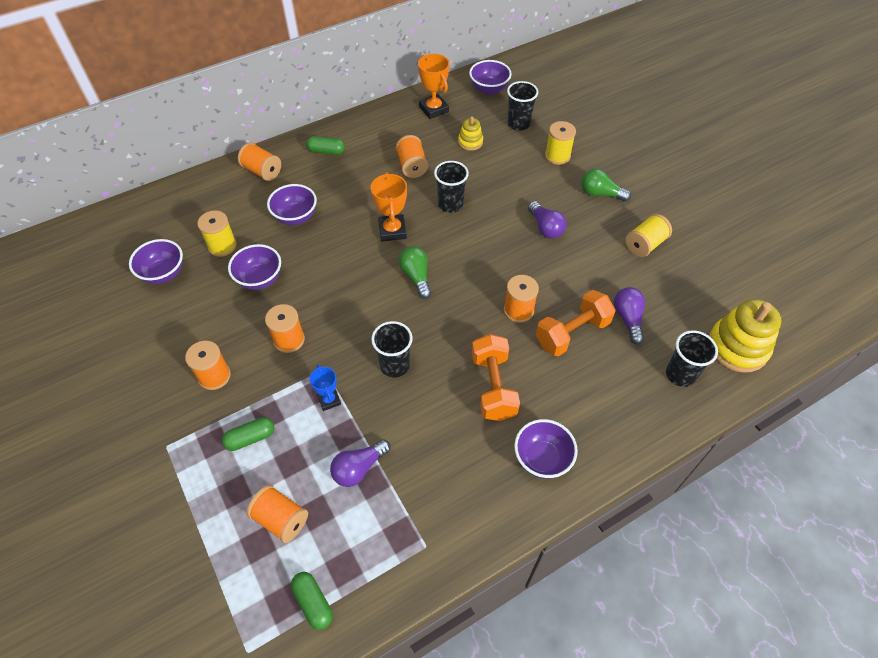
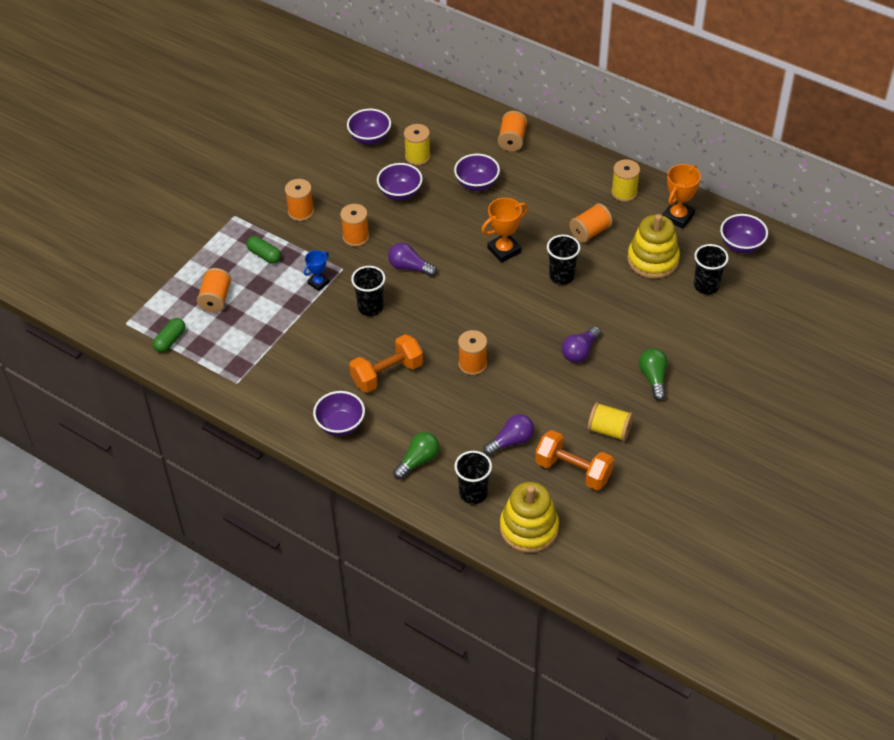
camera: 65 degrees right, 5 degrees down
green capsule [306,136,345,155] -> none
purple light bulb [330,439,391,487] -> purple light bulb moved to [388,243,437,277]
green light bulb [399,246,432,299] -> green light bulb moved to [393,432,439,479]
yellow stacking toy [458,116,483,151] -> yellow stacking toy [627,214,680,279], size x1.91
orange dumbbell [536,290,615,356] -> orange dumbbell moved to [535,430,614,490]
yellow spool [545,121,576,165] -> yellow spool moved to [611,159,640,202]

